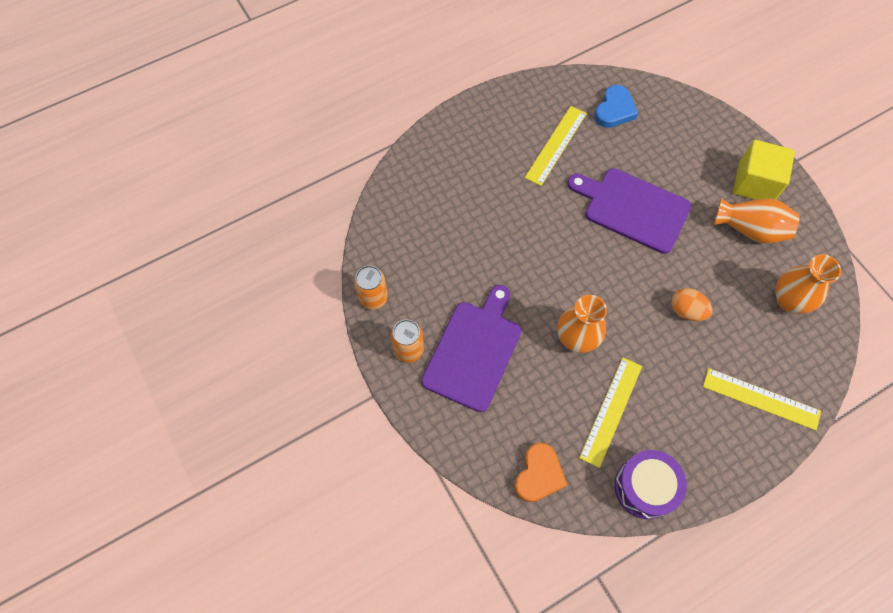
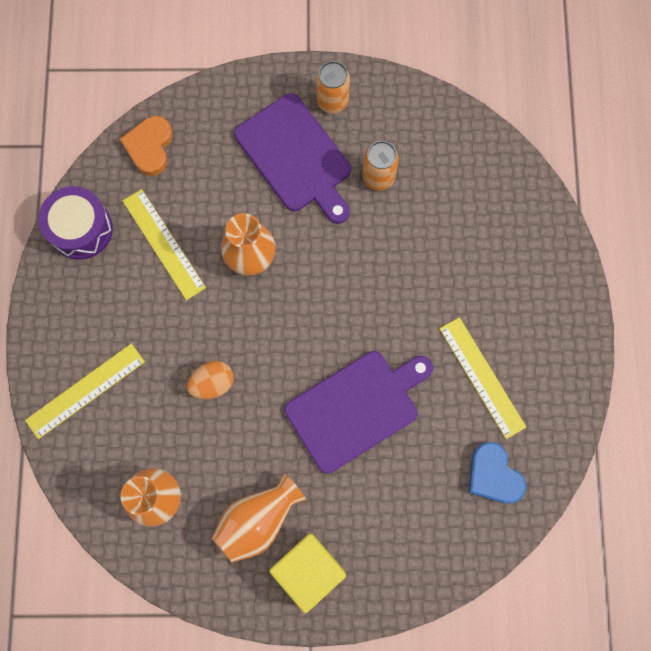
camera: 120 degrees right, 10 degrees up
orange can [354,265,388,310] -> orange can moved to [362,141,399,191]
orange heart [514,443,567,502] -> orange heart turned 45 degrees clockwise [120,116,173,176]

